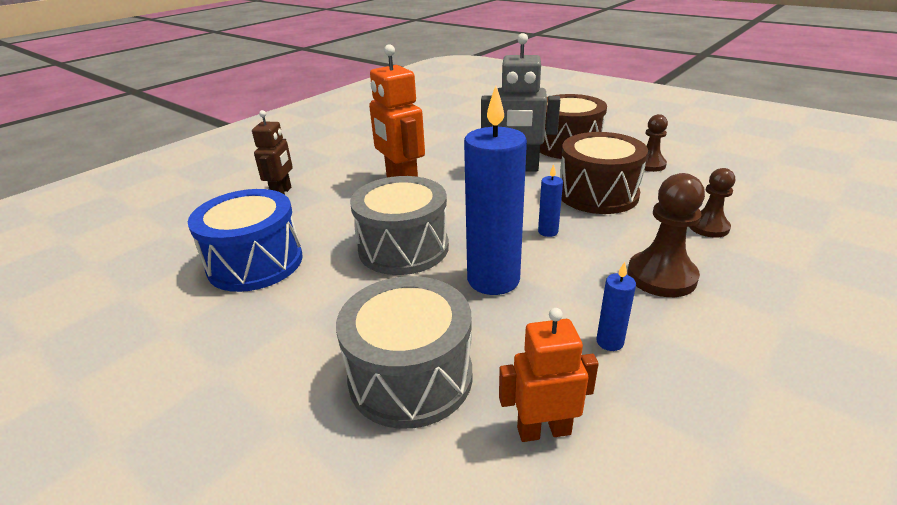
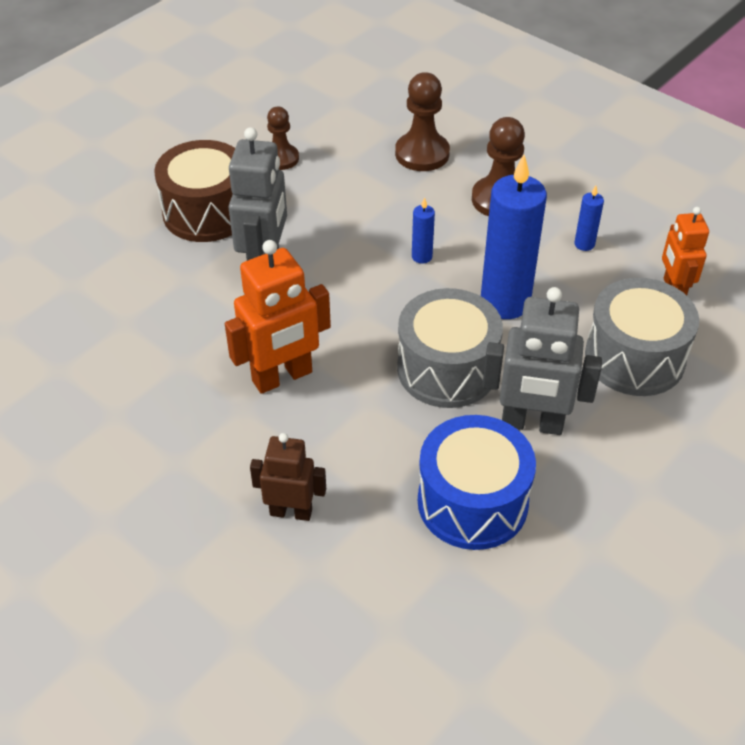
camera: 90 degrees left, 15 degrees up
brown drum [560,132,648,214] -> none
brown pawn [689,168,735,238] -> brown pawn [395,72,450,171], size x1.54
none -> grey robot [482,287,602,435]

